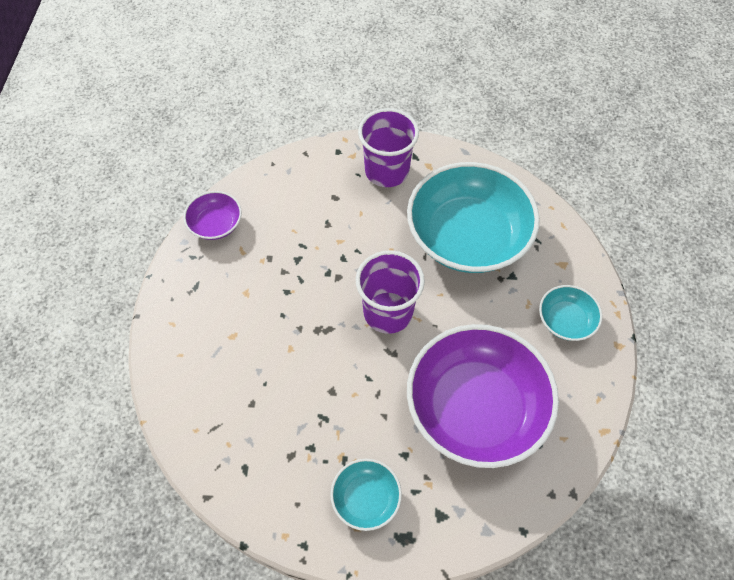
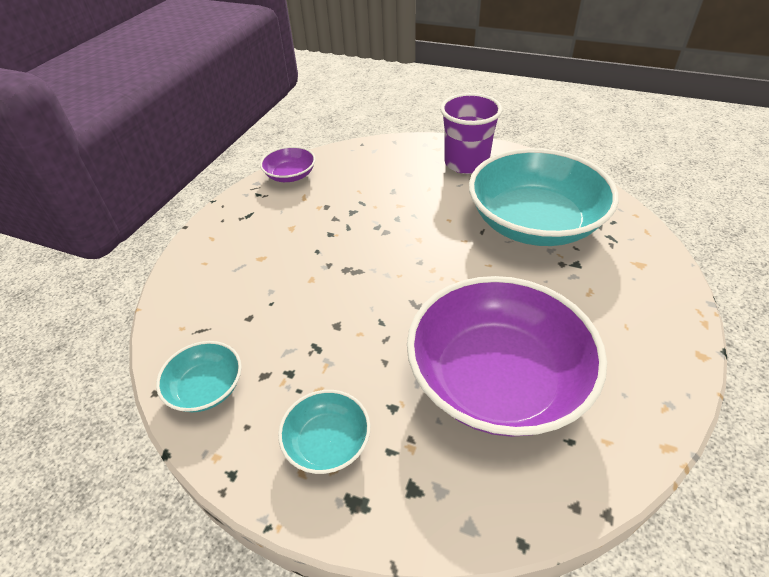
camera: 20 degrees right, 15 degrees down
purple cup [355,250,425,334] -> none
turquoise bowl [539,285,602,341] -> turquoise bowl moved to [156,341,242,412]

